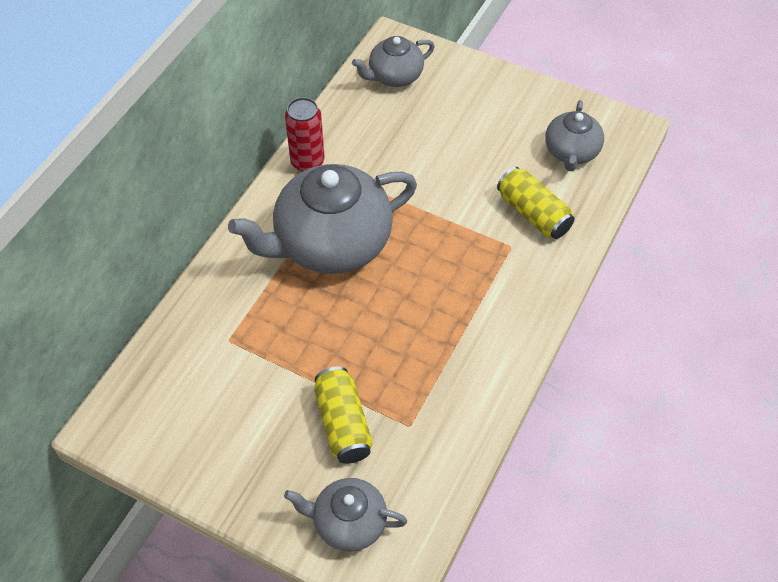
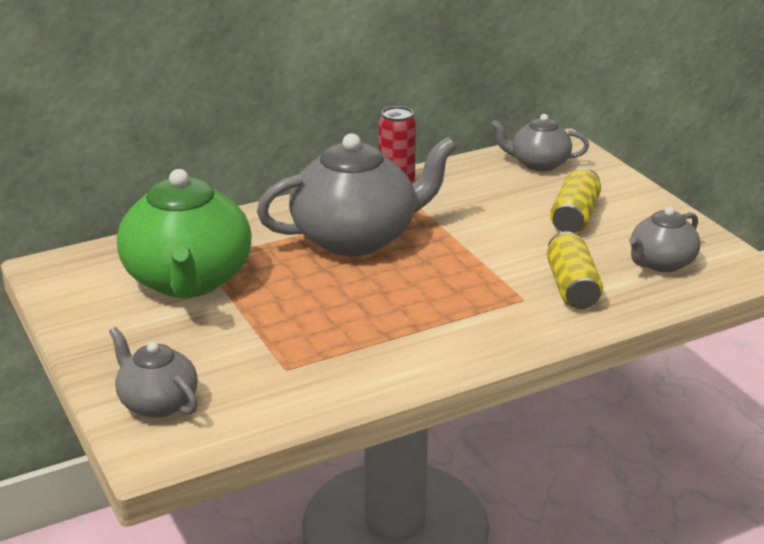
camera: 35 degrees right, 25 degrees down
grey teapot [228,164,417,274] -> grey teapot turned 150 degrees clockwise [257,133,457,256]
yellow can [314,367,373,464] -> yellow can moved to [550,168,601,233]
none -> green teapot [117,169,252,299]

